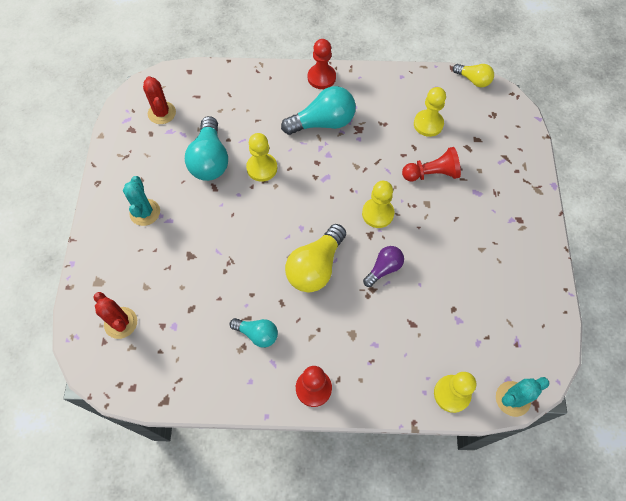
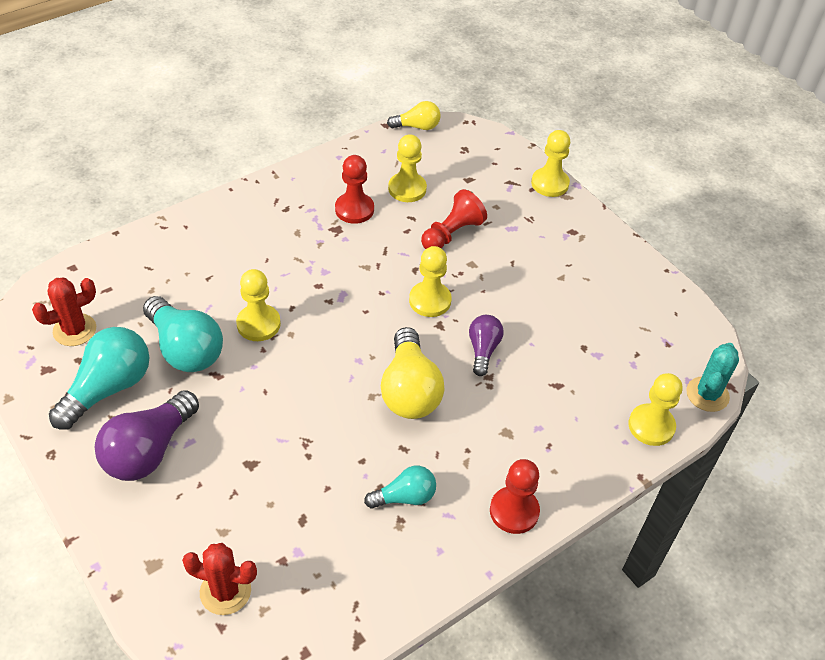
camera: 40 degrees left, 15 degrees down
turquoise cactus [123,176,160,226] -> purple light bulb [95,390,199,481]
red cactus [143,76,176,124] -> red cactus turned 60 degrees counterclockwise [32,277,96,346]
turquoise light bulb [281,86,356,135] -> turquoise light bulb moved to [49,327,150,429]
red pawn [308,39,336,89] -> red pawn moved to [335,155,374,224]
none -> yellow pawn [531,130,570,197]

